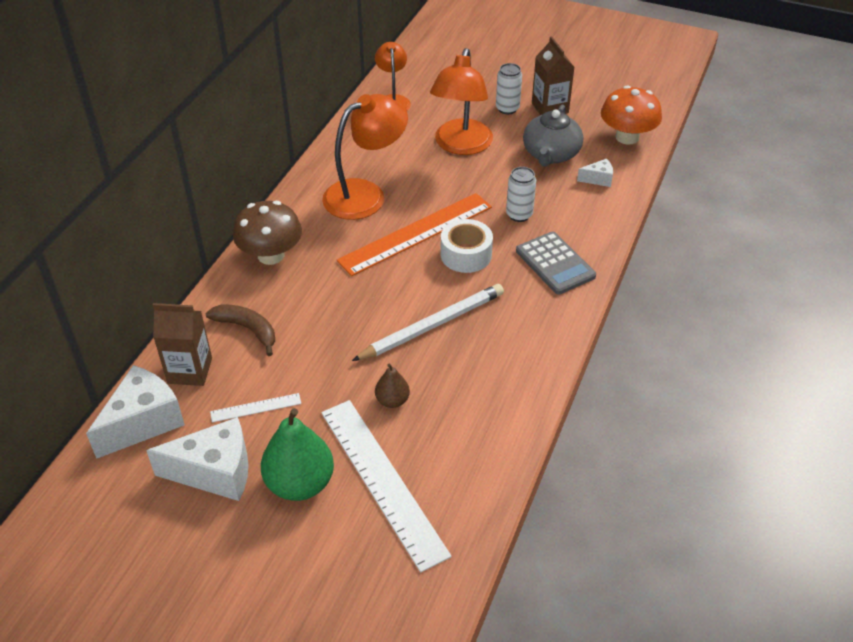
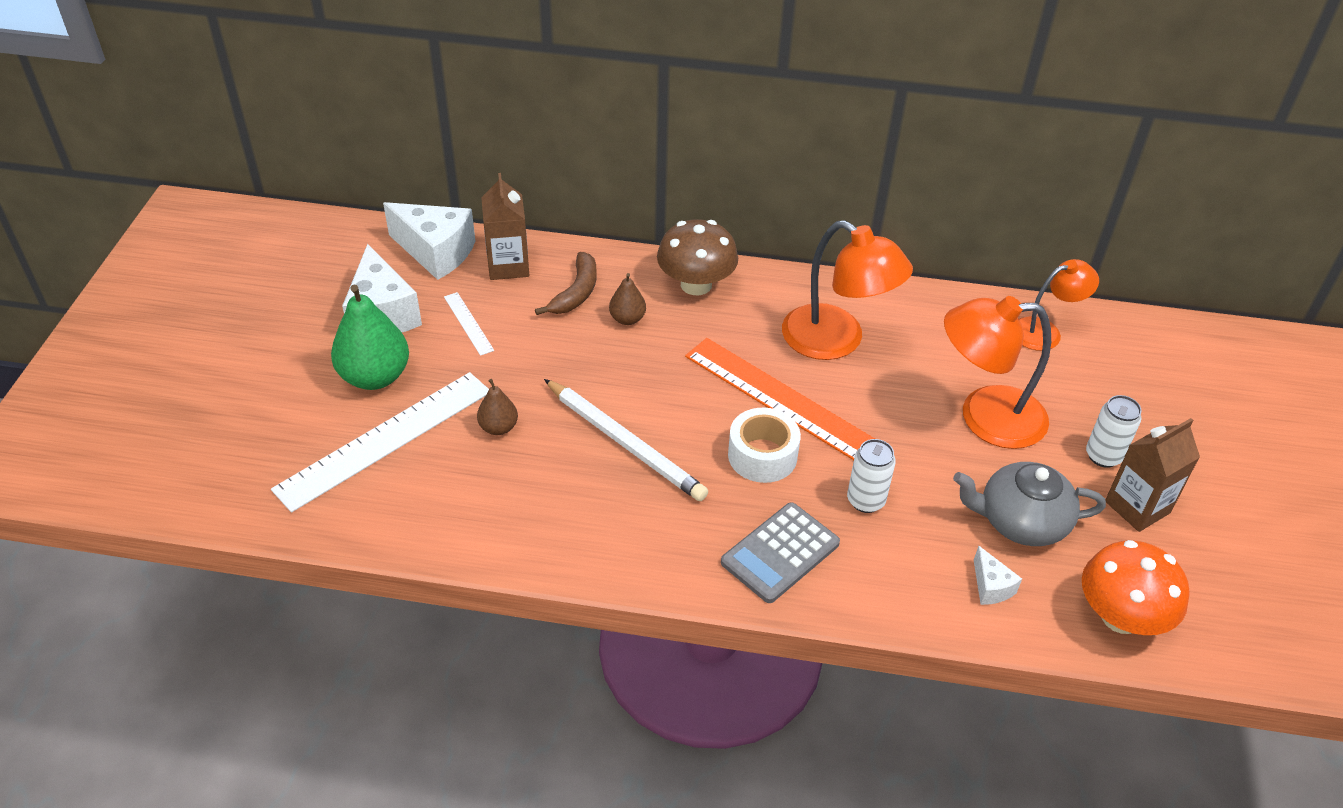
camera: 75 degrees right, 0 degrees up
none -> brown pear [609,273,646,325]

